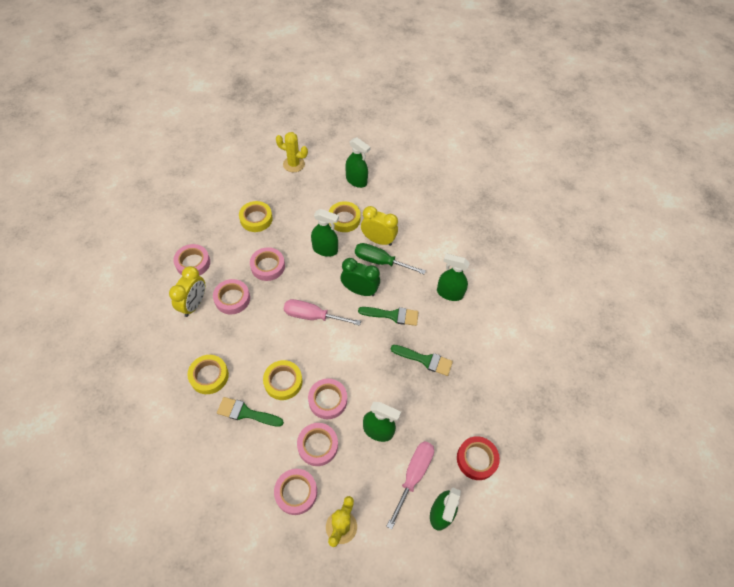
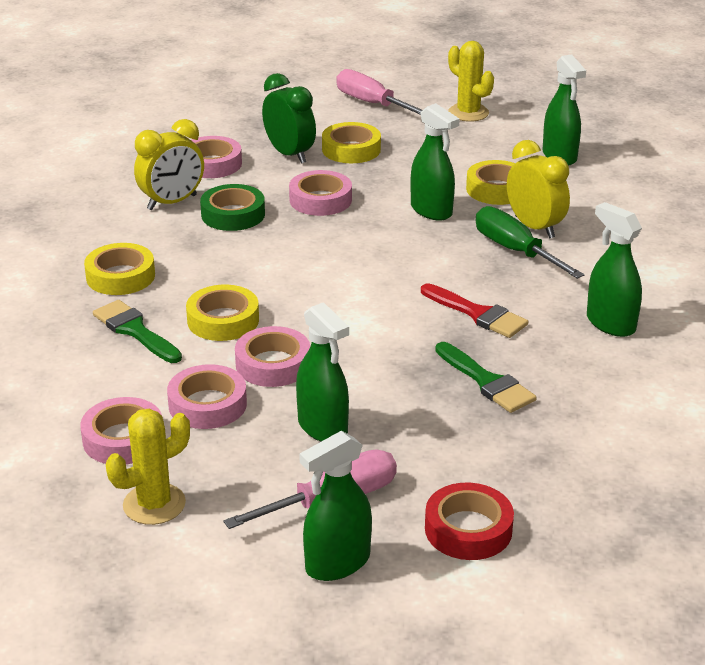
camera: 35 degrees right, 25 degrees down
pink tape [213,279,250,314] -> green tape [200,184,265,231]
pink screwdriver [284,299,361,326] -> pink screwdriver moved to [336,69,422,115]
green clock [341,258,380,296] -> green clock moved to [262,73,316,164]
green brush [358,307,419,326] -> red brush [421,283,528,338]

